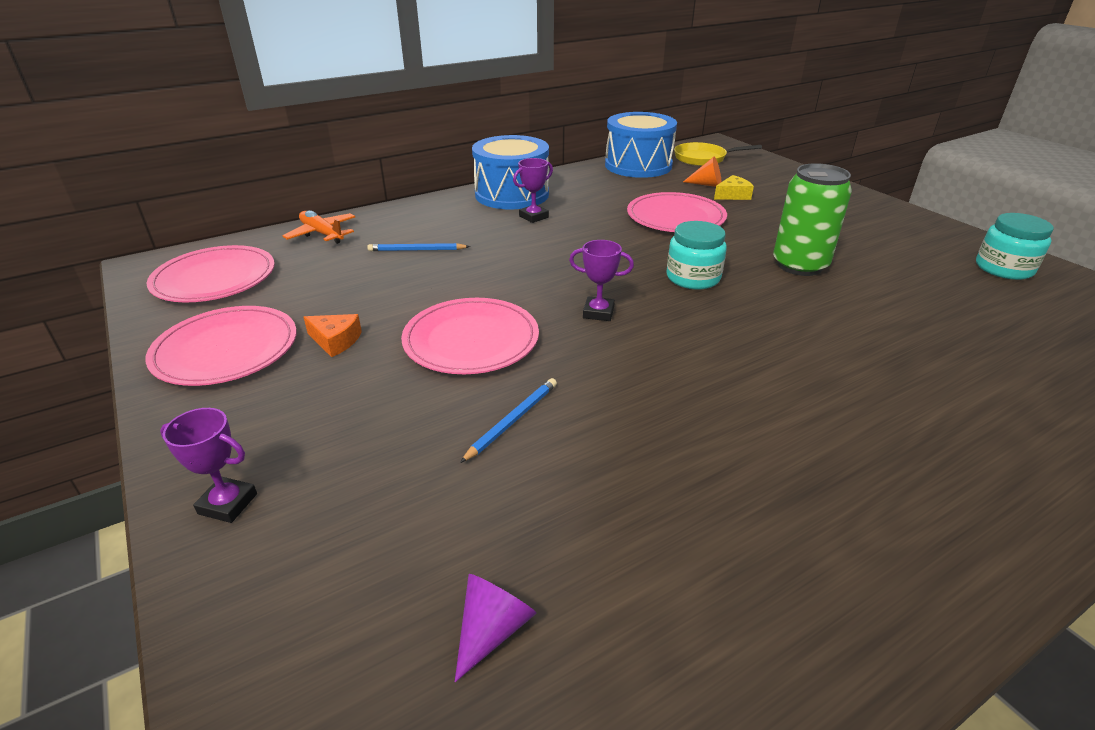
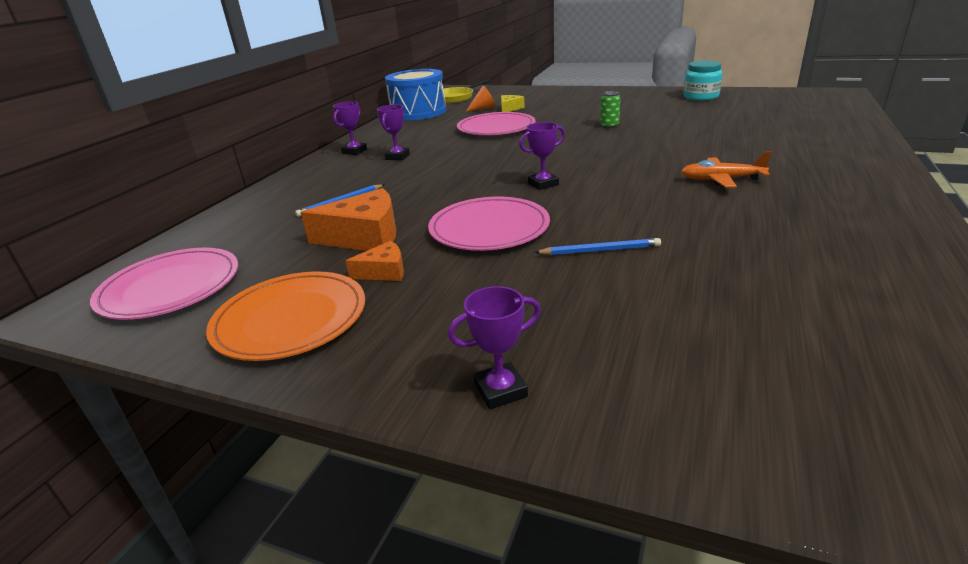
camera: 35 degrees left, 5 degrees down
pink plate [145,306,297,386] -> orange plate [206,272,365,361]
orange plane [283,210,355,244] -> orange plane moved to [681,151,772,188]
purple cone [455,574,536,682] -> none
blue pencil [460,378,557,463] -> blue pencil turned 90 degrees clockwise [534,238,661,255]
blue drum [472,135,549,209] -> purple trophy [333,101,367,155]
turquoise jar [666,221,727,289] -> none
green can [773,163,852,276] -> green can [600,91,621,128], size x0.47
none -> orange cheese [301,188,396,251]

